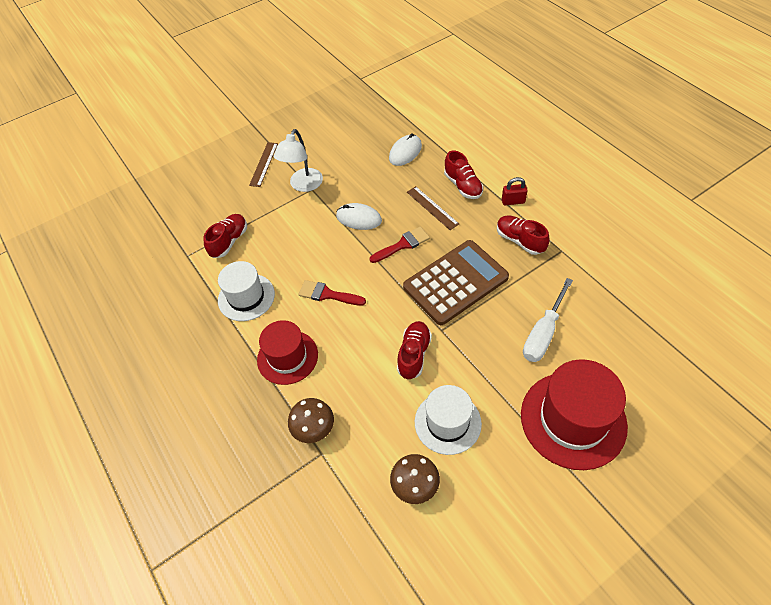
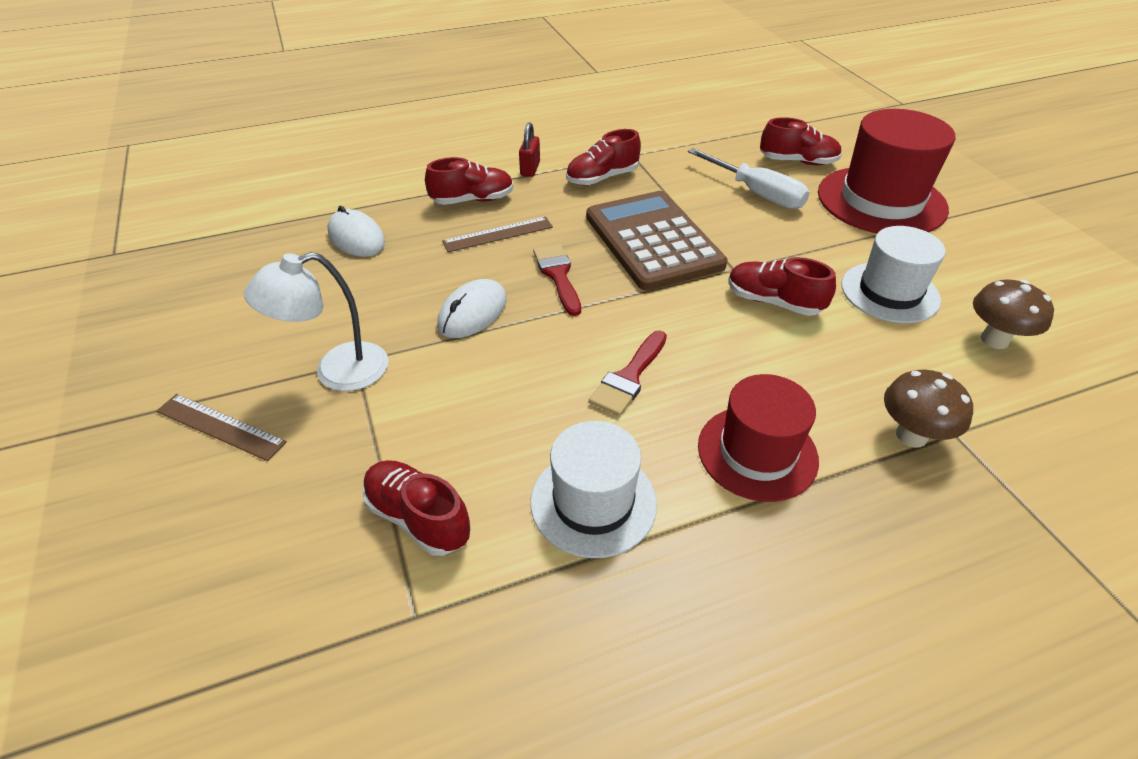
camera: 80 degrees left, 10 degrees down
white lamp [274,129,323,192] -> white lamp turned 120 degrees clockwise [244,252,388,391]
none -> red shoe [760,117,842,165]

